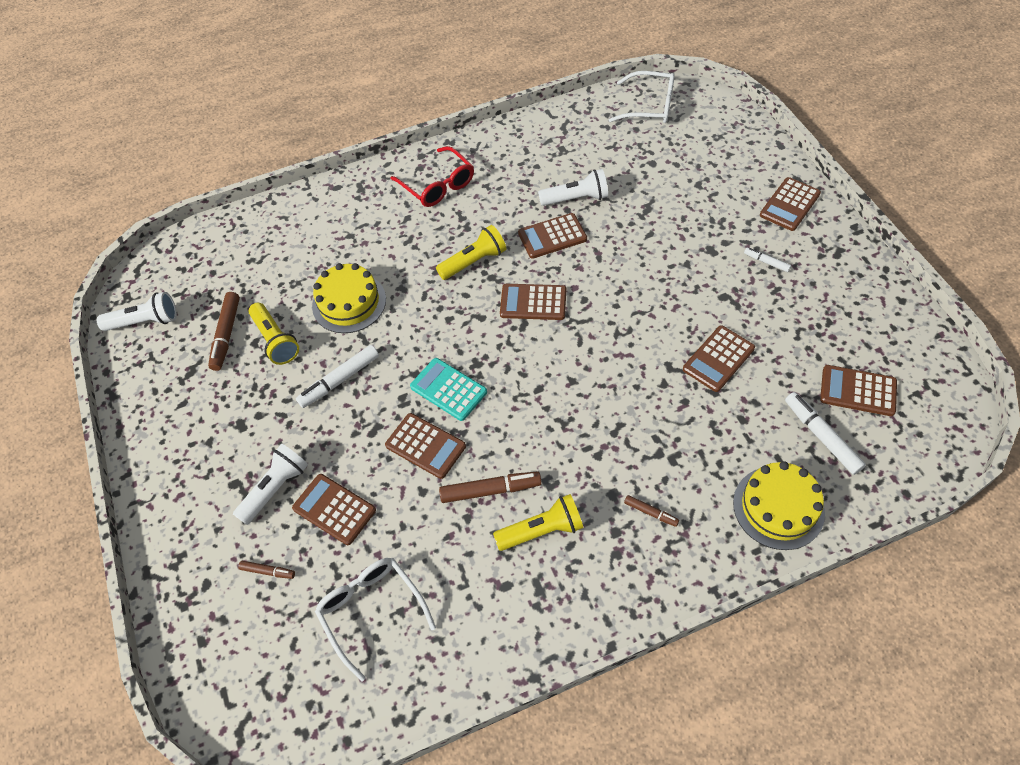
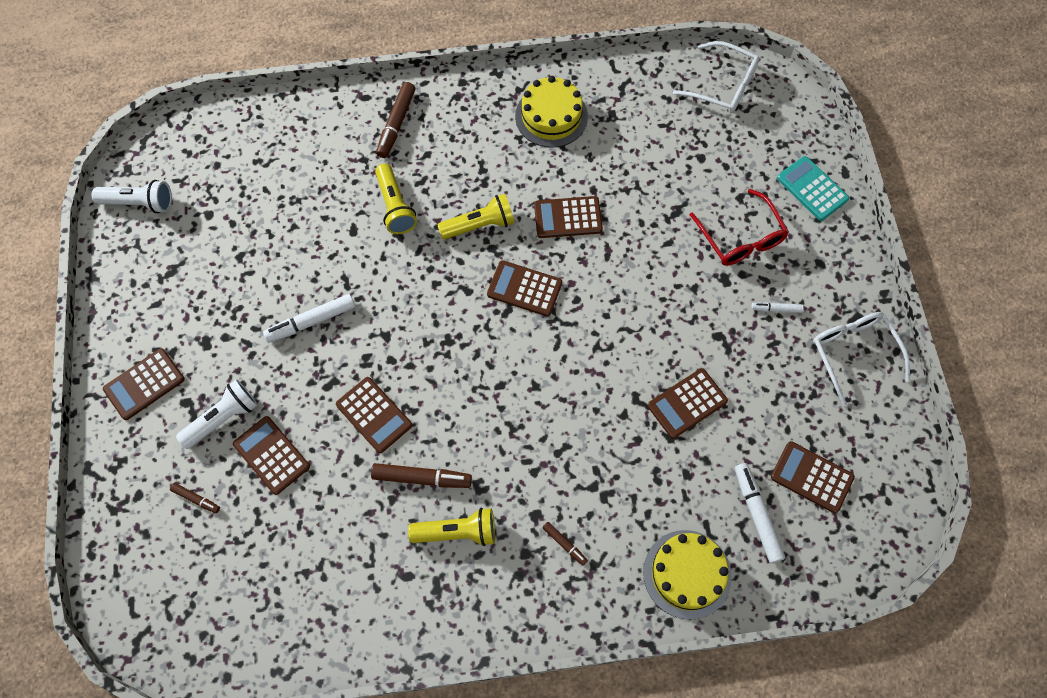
camera: 10 degrees right, 10 degrees up
brown marker [208,292,240,371] -> brown marker moved to [376,82,415,158]
yellow flashlight [249,303,299,365] -> yellow flashlight moved to [375,164,417,234]
yellow cake [312,263,386,333] -> yellow cake moved to [515,76,588,147]
white glasses [315,558,436,682] -> white glasses moved to [813,312,910,406]
red glasses [390,146,474,207] -> red glasses moved to [690,189,789,266]
turquoise calculator [410,358,487,421] -> turquoise calculator moved to [777,156,849,221]
white flashlight [538,169,608,206] -> none
white marker [744,248,791,272] -> white marker turned 45 degrees counterclockwise [751,302,804,313]
brown calculator [760,177,821,231] -> brown calculator moved to [103,348,185,420]

